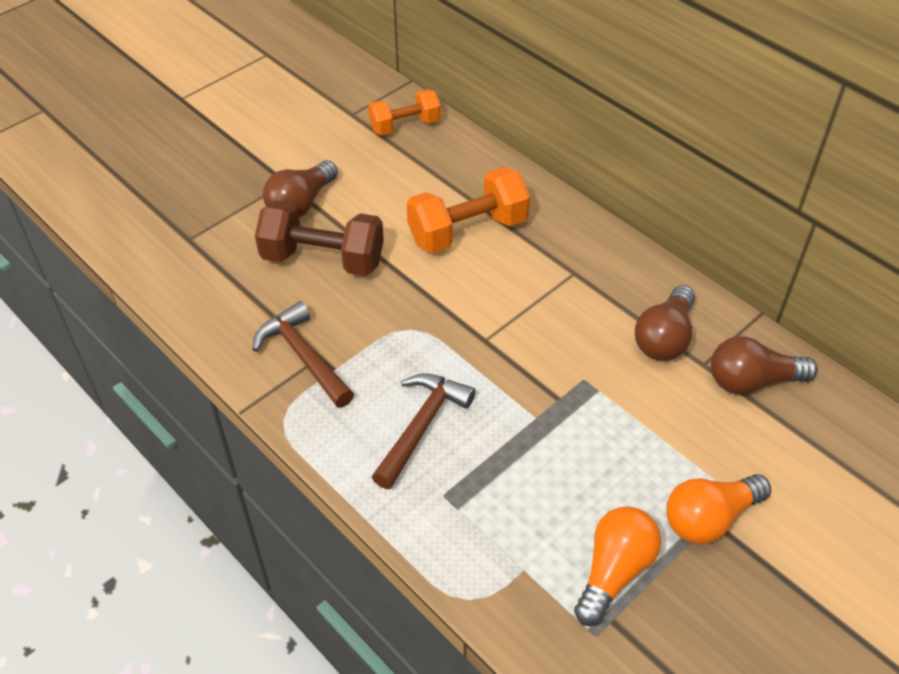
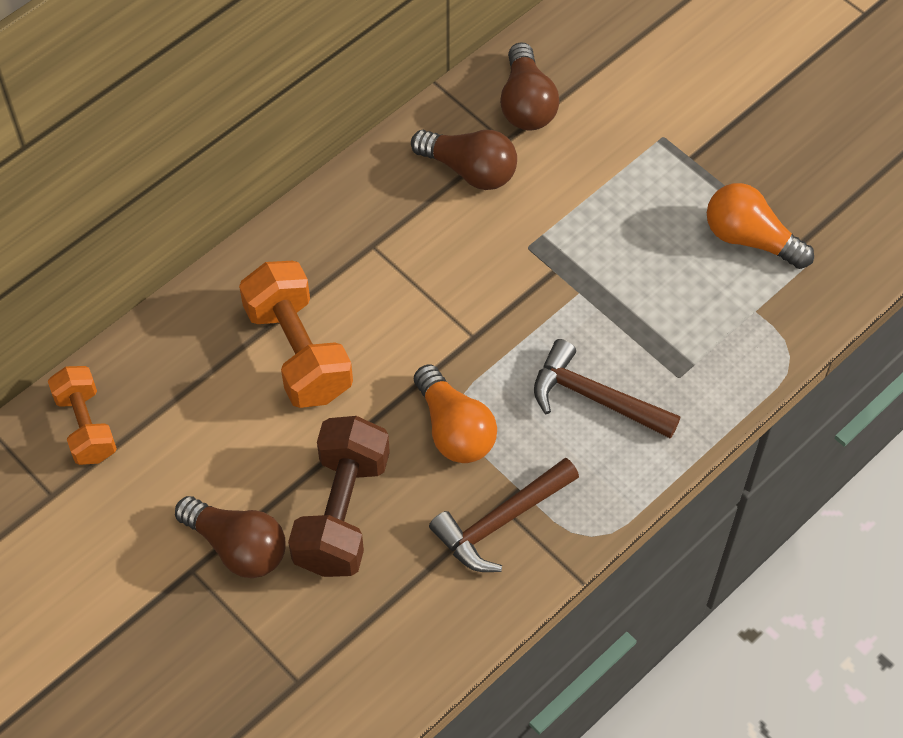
camera: 90 degrees left, 10 degrees up
orange light bulb [666,474,771,544] -> orange light bulb moved to [414,364,497,463]

